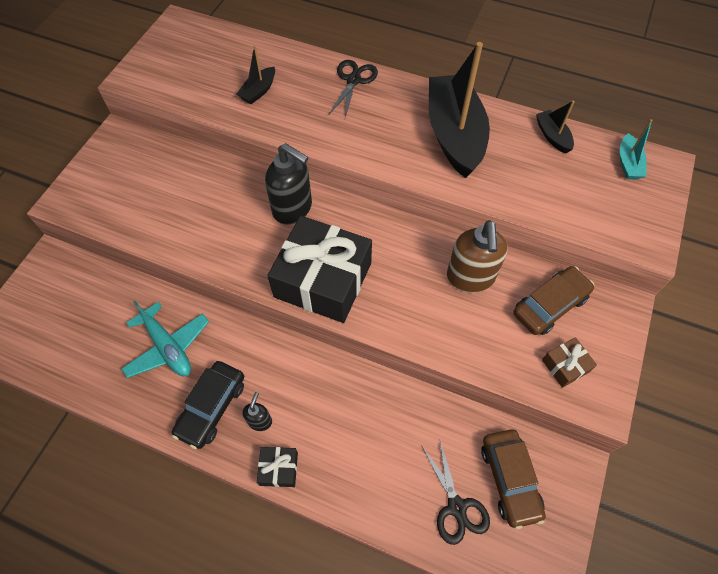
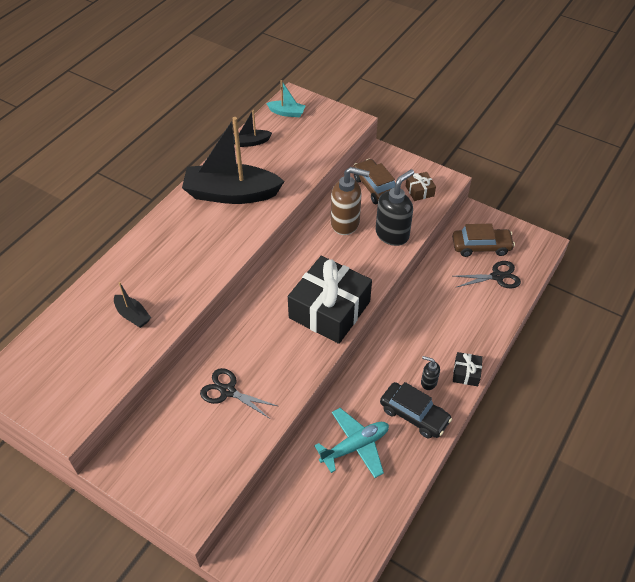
camera: 80 degrees left, 10 degrees down
black soap dispenser [265,143,312,225] -> black soap dispenser moved to [376,169,414,246]
black scissors [329,60,378,118] -> black scissors moved to [200,368,277,419]

